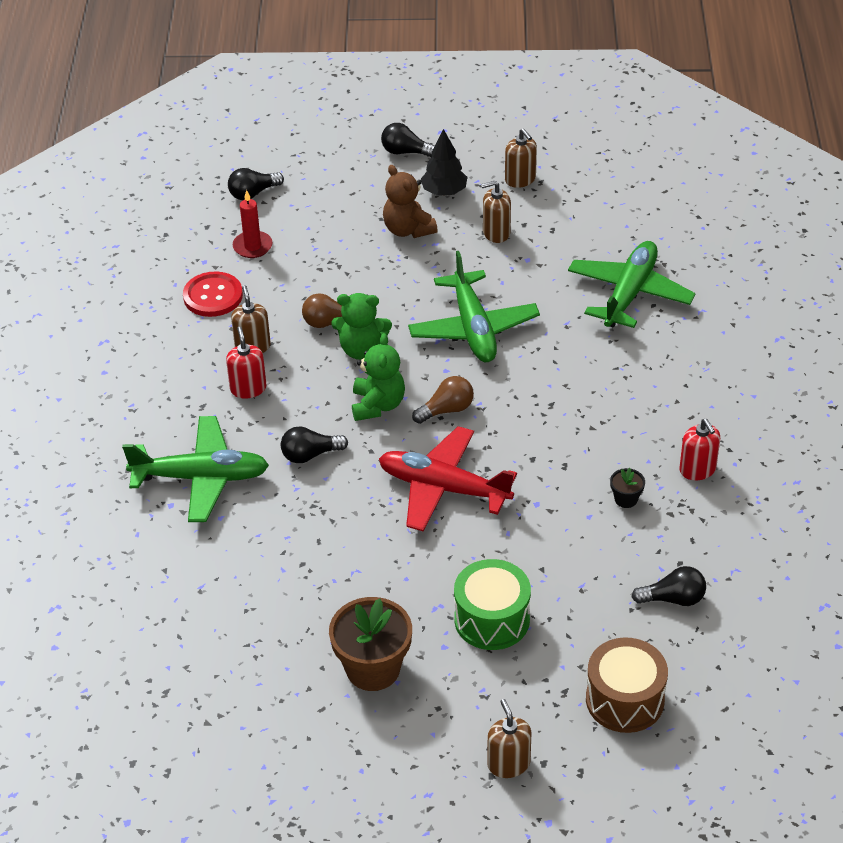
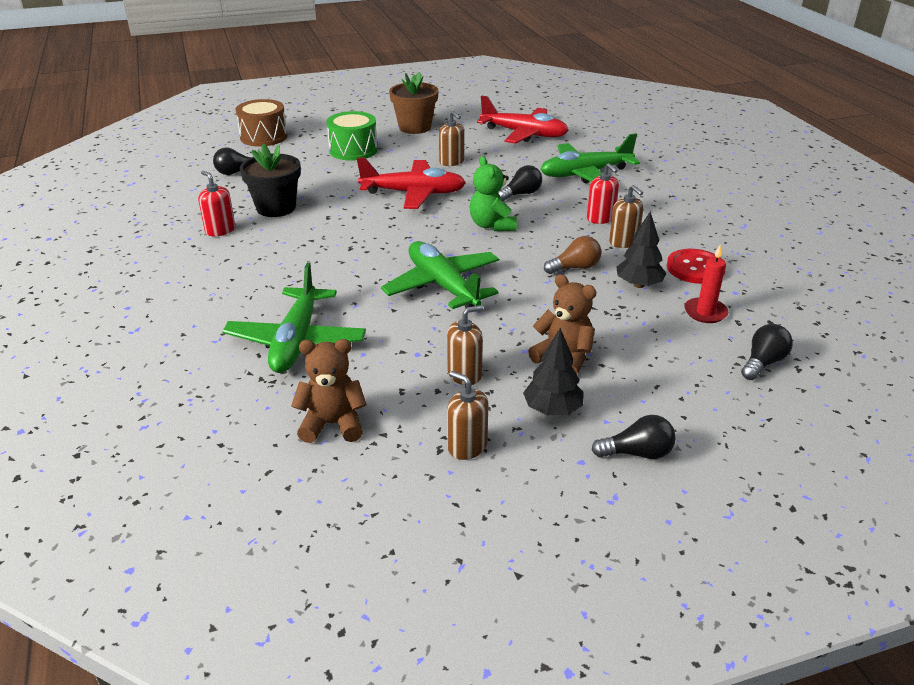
camera: 160 degrees right, 10 degrees down
green teddy bear [331,293,392,360] -> none
brown light bulb [412,376,474,424] -> none
brown soap dispenser [487,699,532,778] -> brown soap dispenser moved to [439,111,465,166]
black flower pot [610,468,645,508] -> black flower pot [240,143,301,217], size x2.19
none -> brown teddy bear [291,339,367,443]
none -> red plane [477,95,569,144]
none -> black tree [616,212,666,288]

